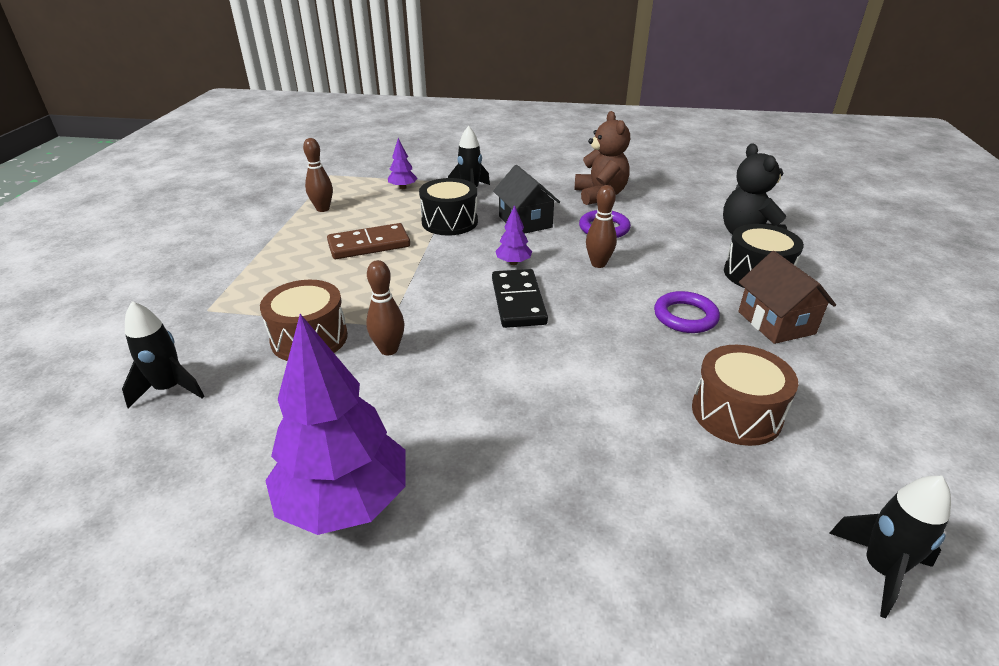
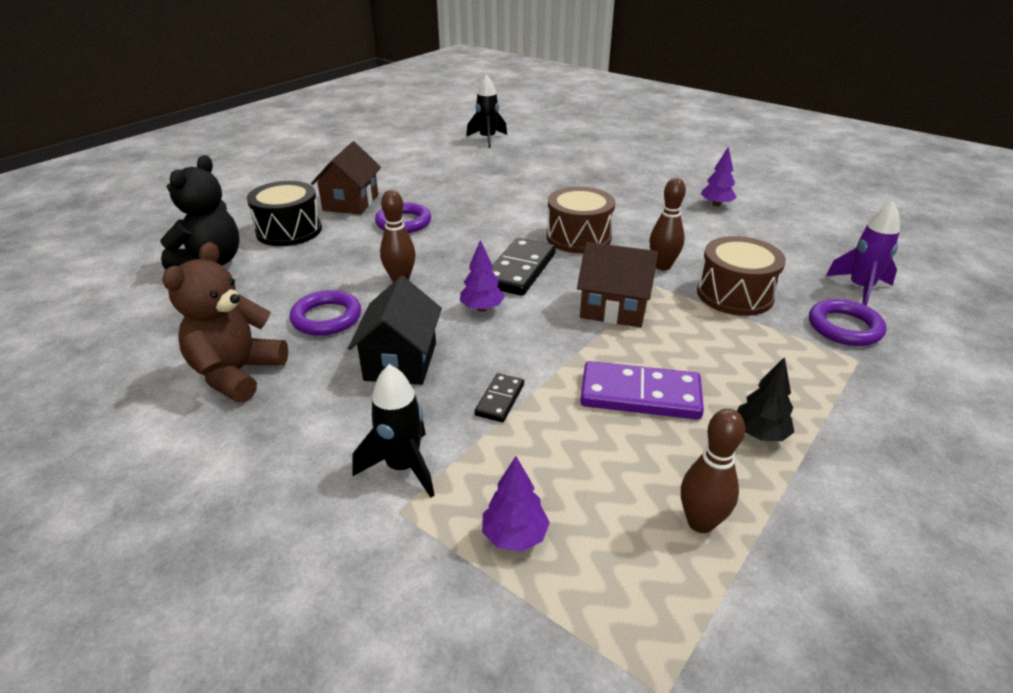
camera: 150 degrees left, 0 degrees up
black rocket [122,301,205,408] -> purple rocket [826,202,900,306]
purple tree [265,314,406,535] -> purple tree [701,147,737,207], size x0.44
brown domino [327,223,410,259] -> purple domino [580,361,704,419]
black drum [419,178,478,235] -> black domino [475,373,524,422]
brown drum [692,345,798,446] -> brown drum moved to [546,186,615,253]
none -> brown house [577,242,658,328]
none -> black tree [737,357,794,441]
none -> purple ring [809,299,886,346]

